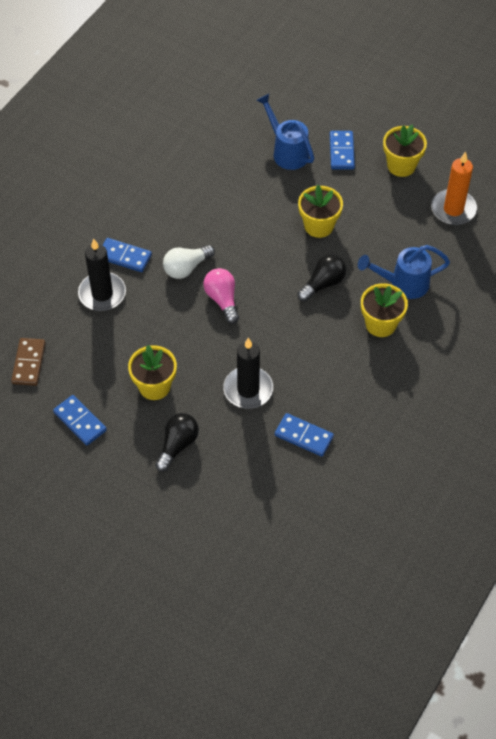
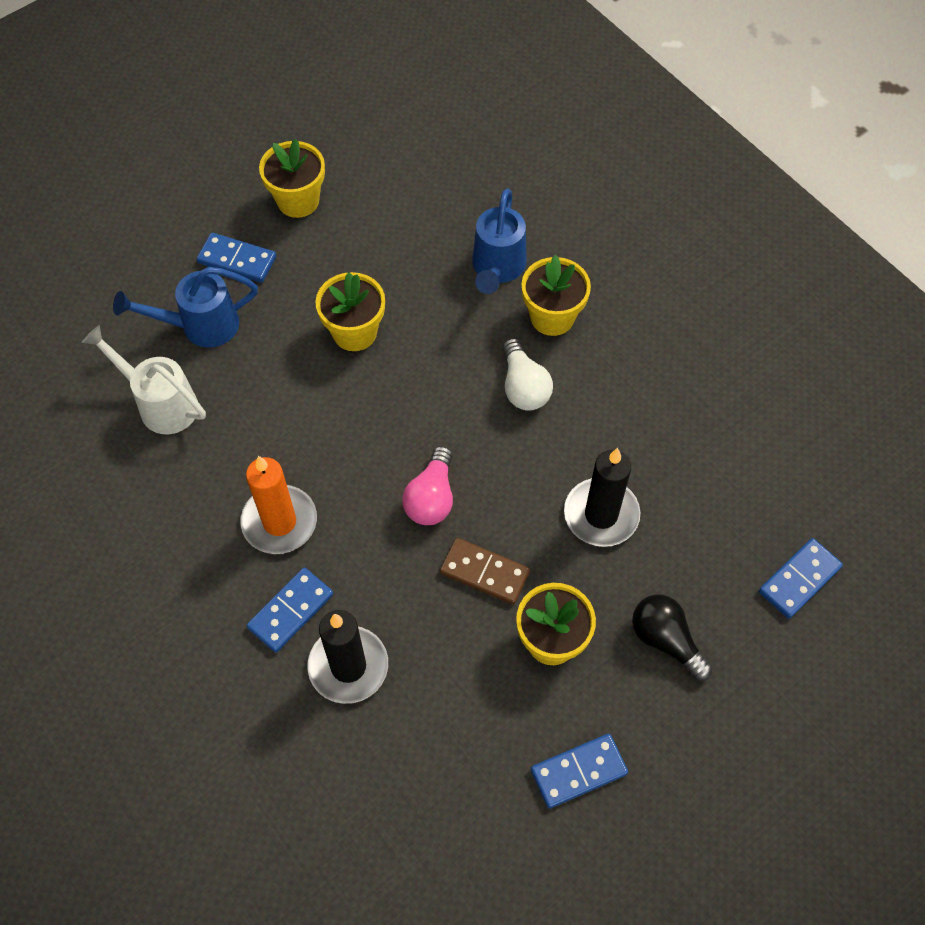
camera: 70 degrees left, 5 degrees up
brown domino [11,338,46,386] -> brown domino moved to [440,538,530,605]
white light bulb [163,245,215,279] -> white light bulb moved to [502,338,553,411]
pink light bulb [203,268,239,324] -> pink light bulb turned 75 degrees counterclockwise [402,446,453,525]
blue domino [275,413,334,457] -> blue domino moved to [759,538,843,619]
black light bulb [297,254,346,302] -> none
orange candle [431,151,477,225] -> orange candle moved to [241,456,317,554]
none -> white watering can [82,325,206,434]

